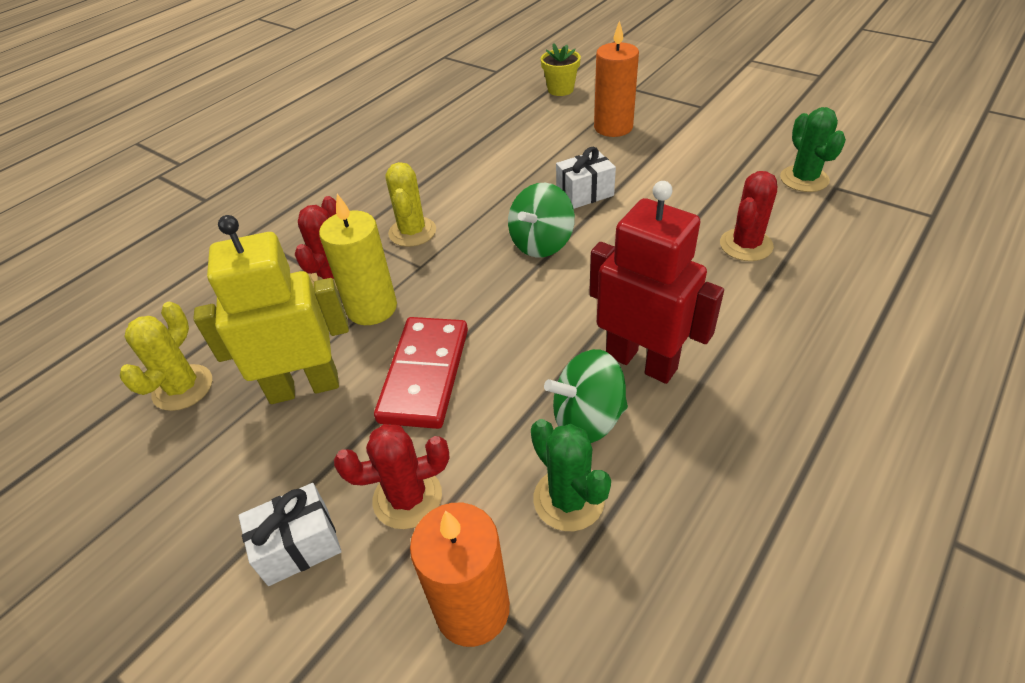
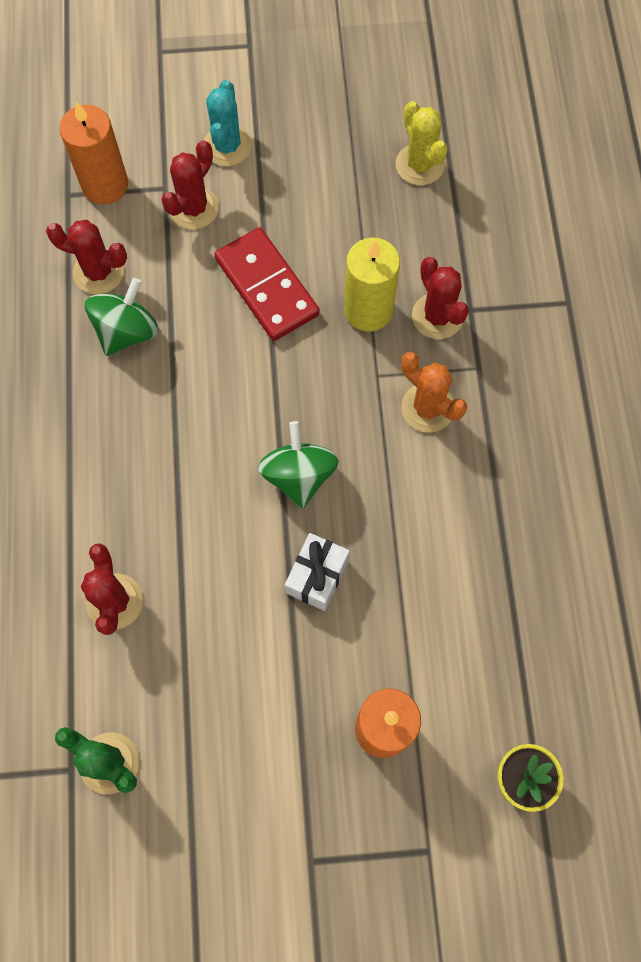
camera: 135 degrees right, 25 degrees up
yellow robot [193,215,349,404] -> none
white gift [238,483,342,586] -> turquoise cactus [204,80,252,167]
yellow cactus [385,162,436,247] -> orange cactus [401,352,467,433]
green cactus [531,419,611,531] -> red cactus [46,220,127,294]
red robot [589,181,724,384] -> none

